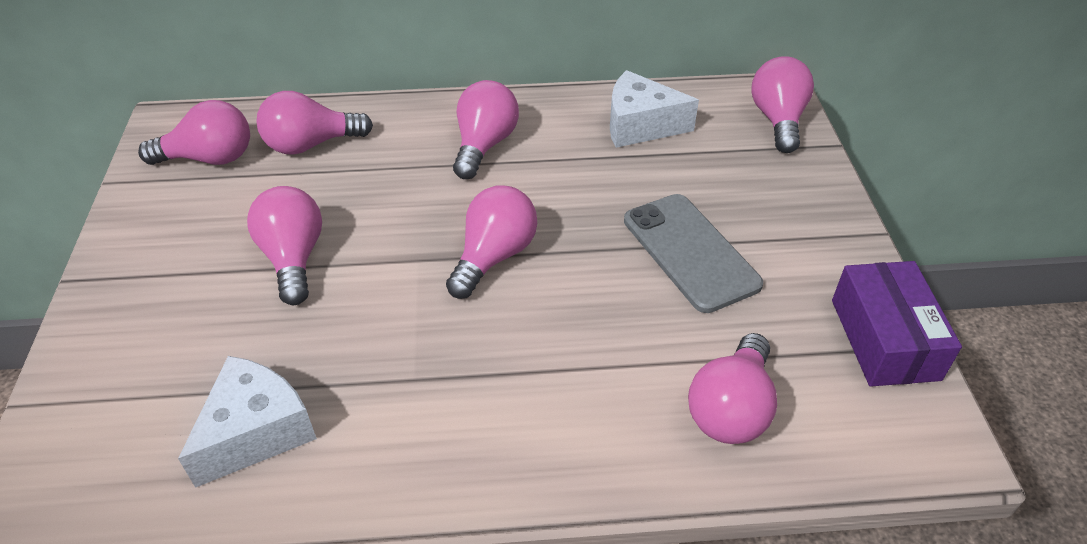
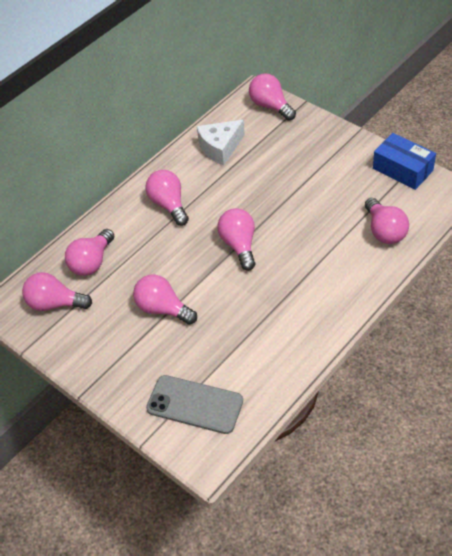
camera: 40 degrees left, 5 degrees up
pink light bulb [138,100,250,165] -> pink light bulb turned 120 degrees counterclockwise [22,272,92,311]
white cheese [178,356,317,488] -> none
grey phone [624,194,763,313] -> grey phone moved to [146,375,243,434]
purple box [832,261,962,386] -> blue box [373,133,436,190]

